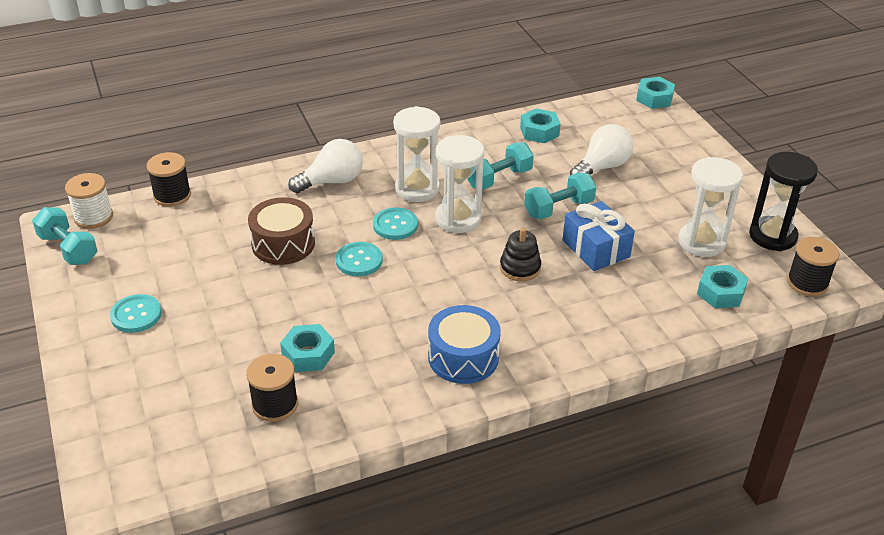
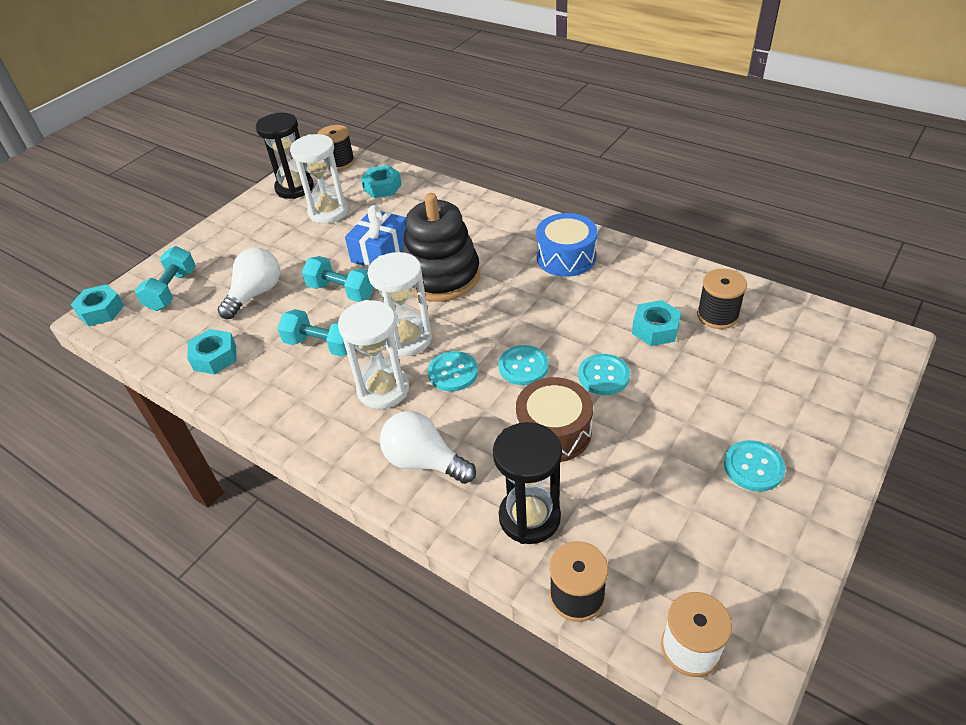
camera: 120 degrees left, 5 degrees up
turquoise dumbbell [32,207,98,265] -> turquoise dumbbell moved to [135,246,196,311]
black stacking toy [500,228,541,281] -> black stacking toy [402,193,480,302], size x2.05
white light bulb [570,124,634,175] -> white light bulb turned 105 degrees clockwise [218,248,280,319]
none -> black hourglass [493,422,562,544]
none -> turquoise button [578,354,630,395]

